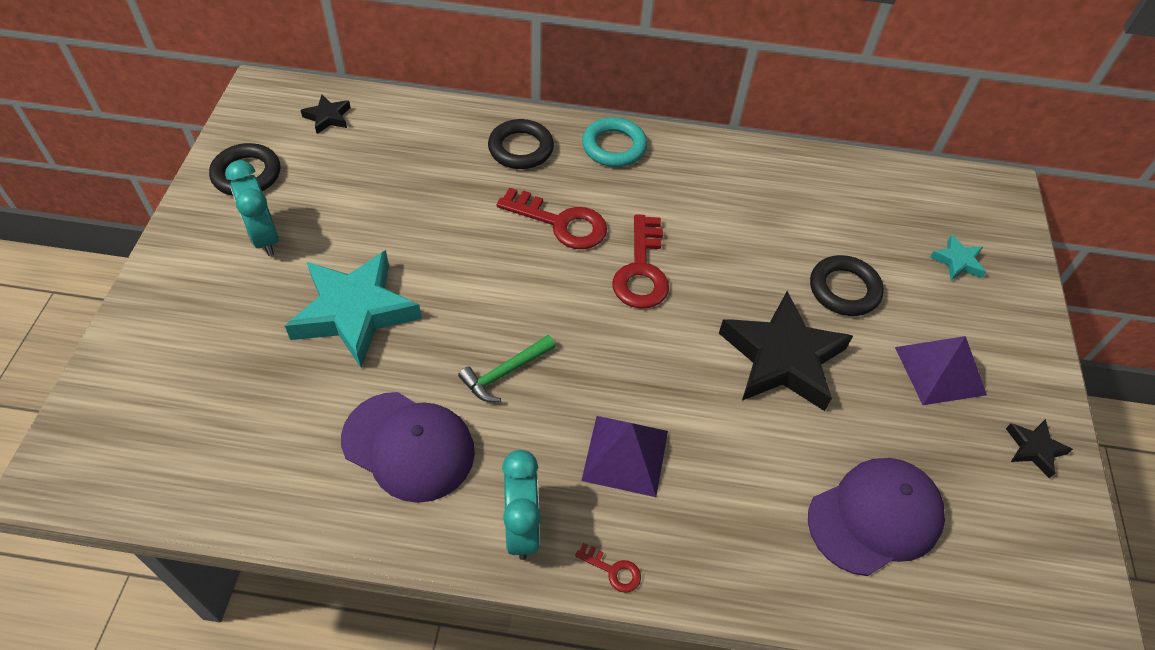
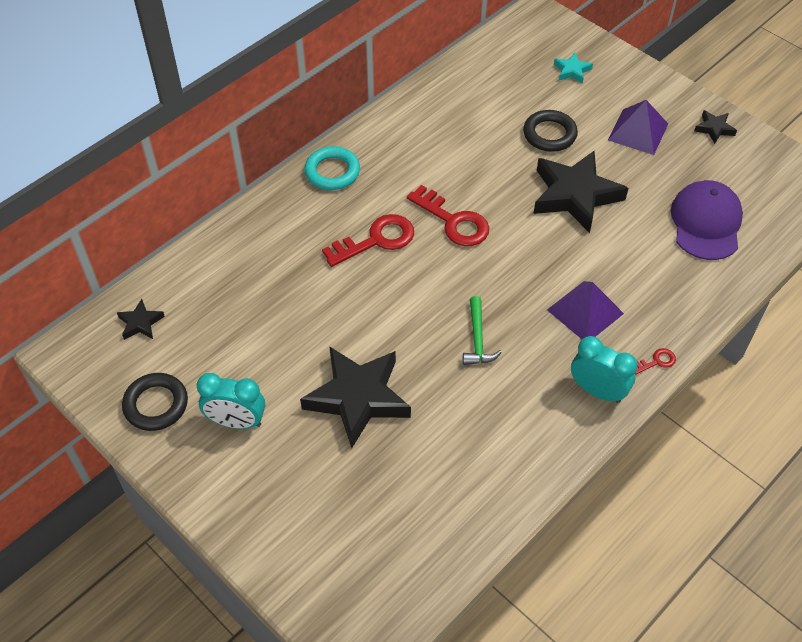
camera: 50 degrees left, 0 degrees up
turquoise star [285,250,422,368] -> black star [300,346,411,448]
purple cap [341,392,475,503] -> none
black ring [488,119,554,169] -> none

